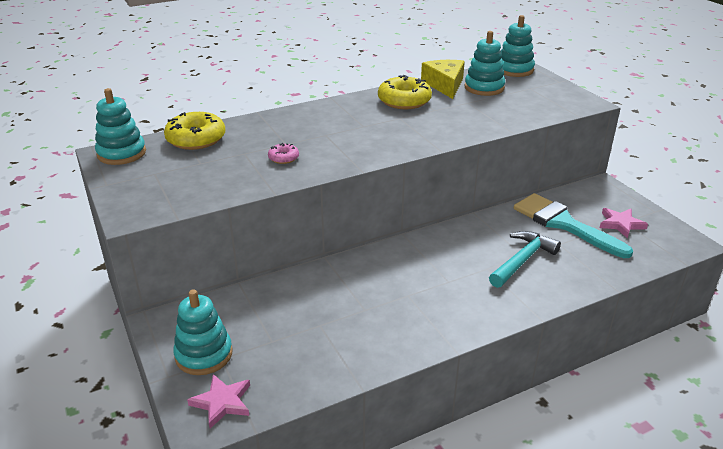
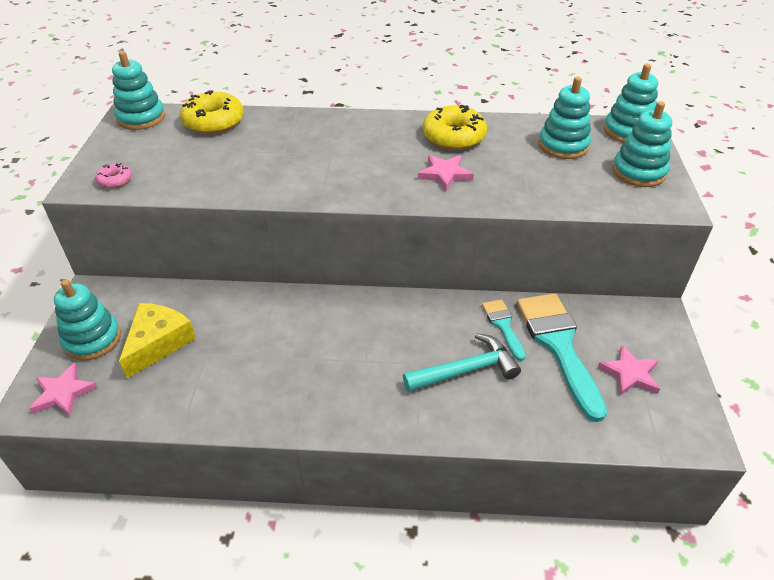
camera: 30 degrees right, 10 degrees up
pink donut [268,143,299,164] -> pink donut moved to [95,163,132,188]
yellow cheese [421,60,465,99] -> yellow cheese moved to [119,303,196,379]
none -> pink star [418,155,474,191]
none -> turquoise brush [482,299,526,361]
none -> turquoise stacking toy [612,101,672,187]

